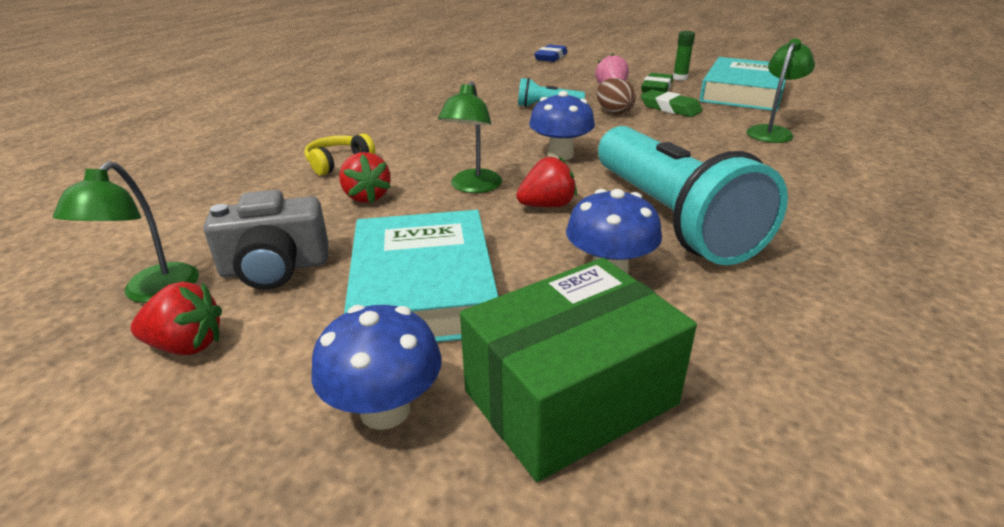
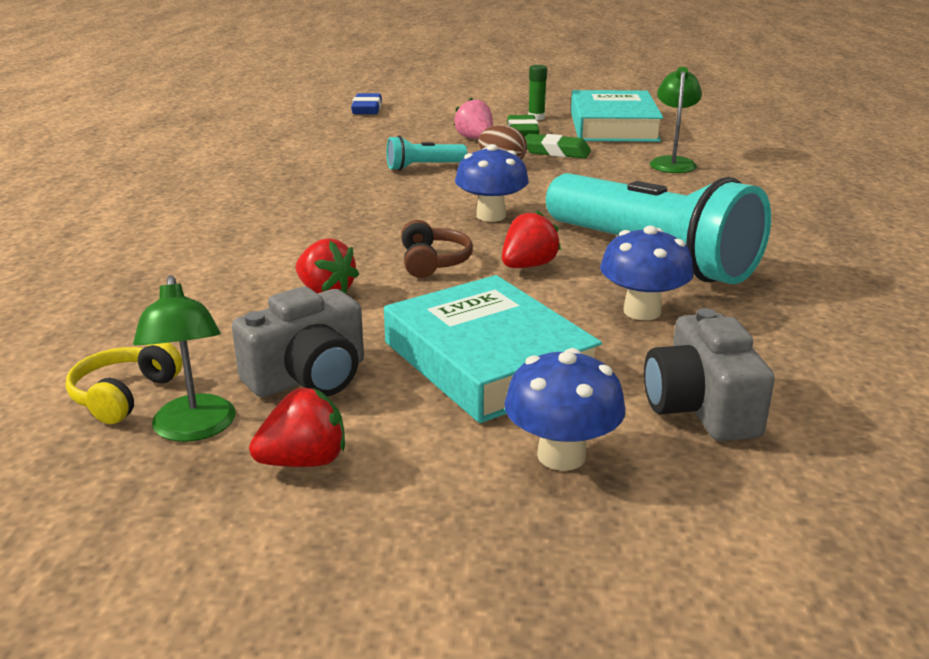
camera: 25 degrees left, 5 degrees down
yellow headphones [304,133,375,176] -> yellow headphones moved to [66,343,182,424]
green lamp [438,81,502,193] -> brown headphones [401,220,473,278]
green box [460,258,697,482] -> grey camera [644,308,775,441]

